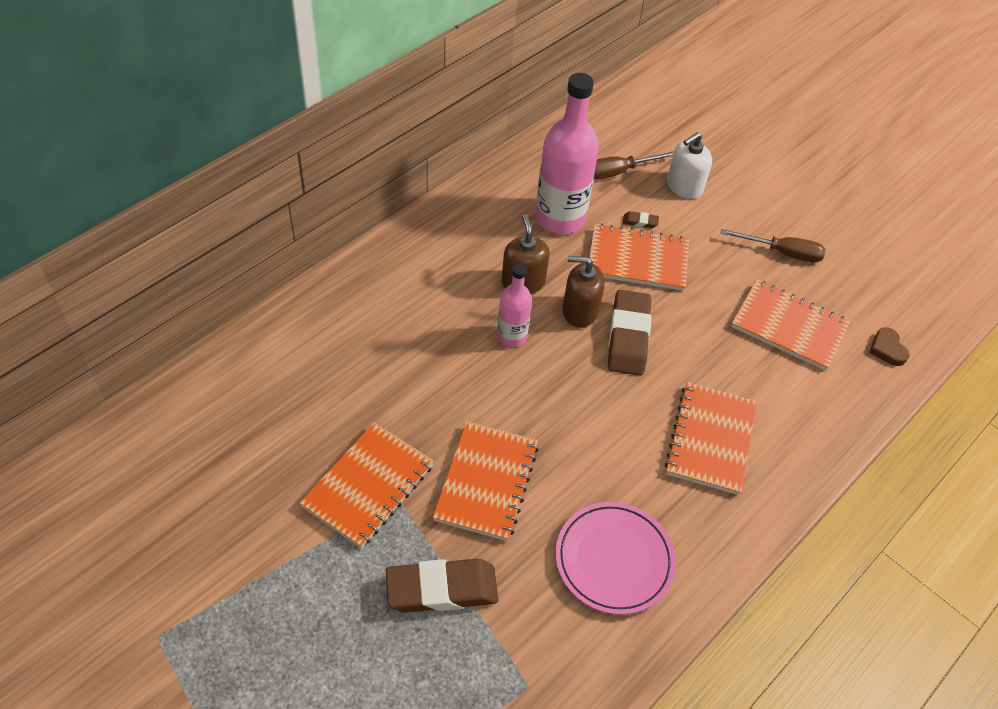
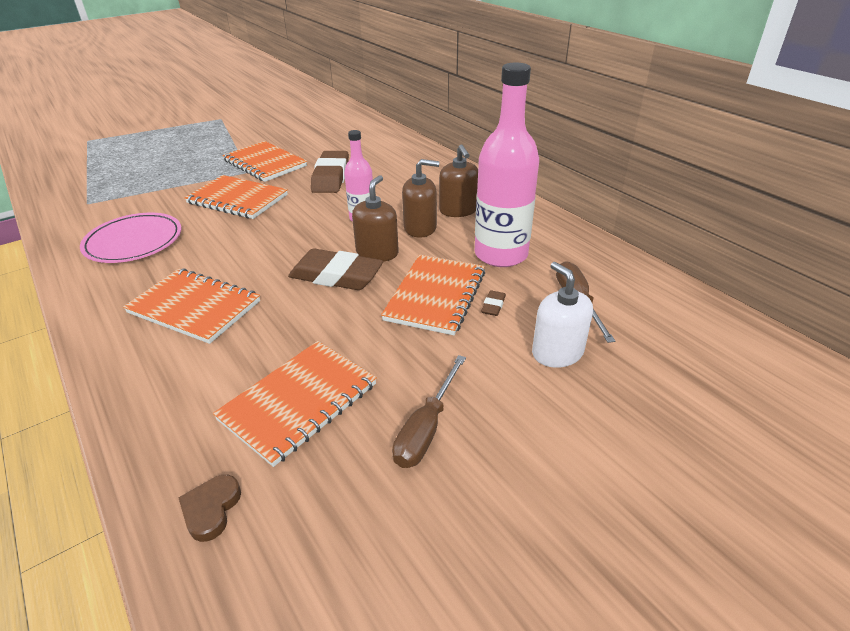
camera: 105 degrees right, 15 degrees down
brown eraser [386,559,498,613] -> brown eraser moved to [311,151,349,193]
brown heart [869,327,909,366] -> brown heart turned 75 degrees counterclockwise [179,475,241,542]
none -> brown soap dispenser [439,145,478,217]

